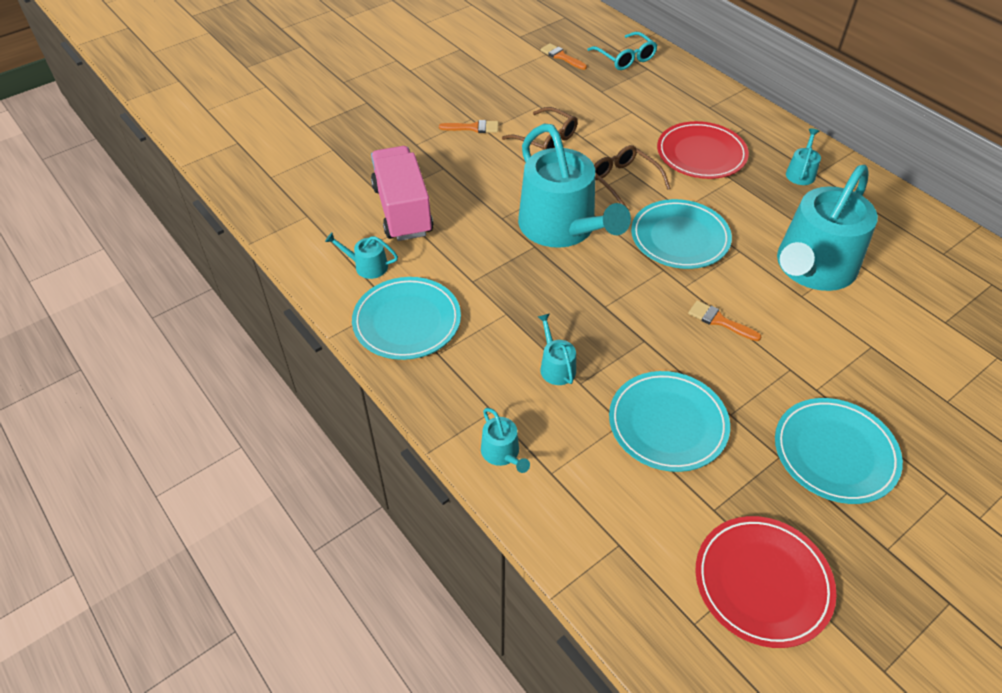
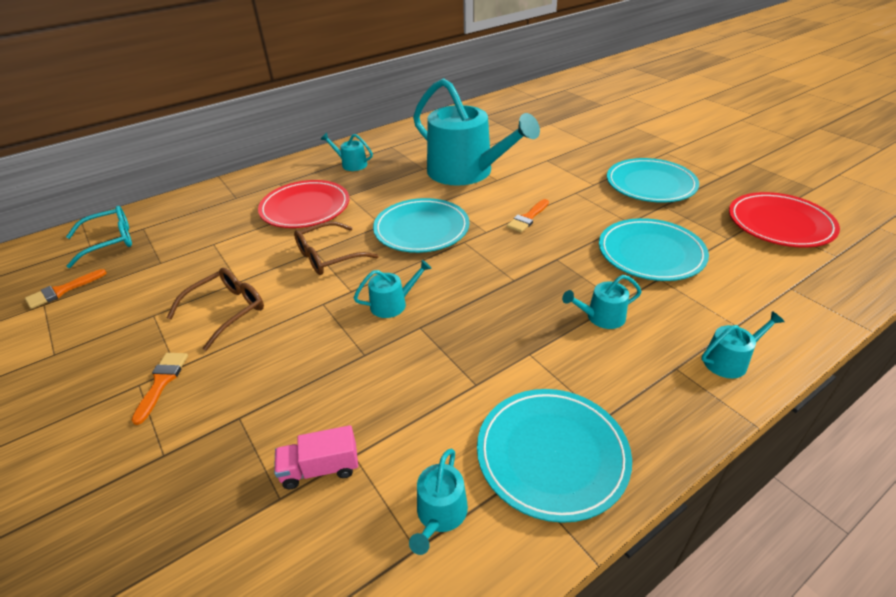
camera: 85 degrees left, 10 degrees down
pink truck [371,146,433,241] -> pink truck [274,425,358,489], size x0.48
turquoise watering can [518,124,631,248] -> turquoise watering can [354,260,432,318], size x0.40

